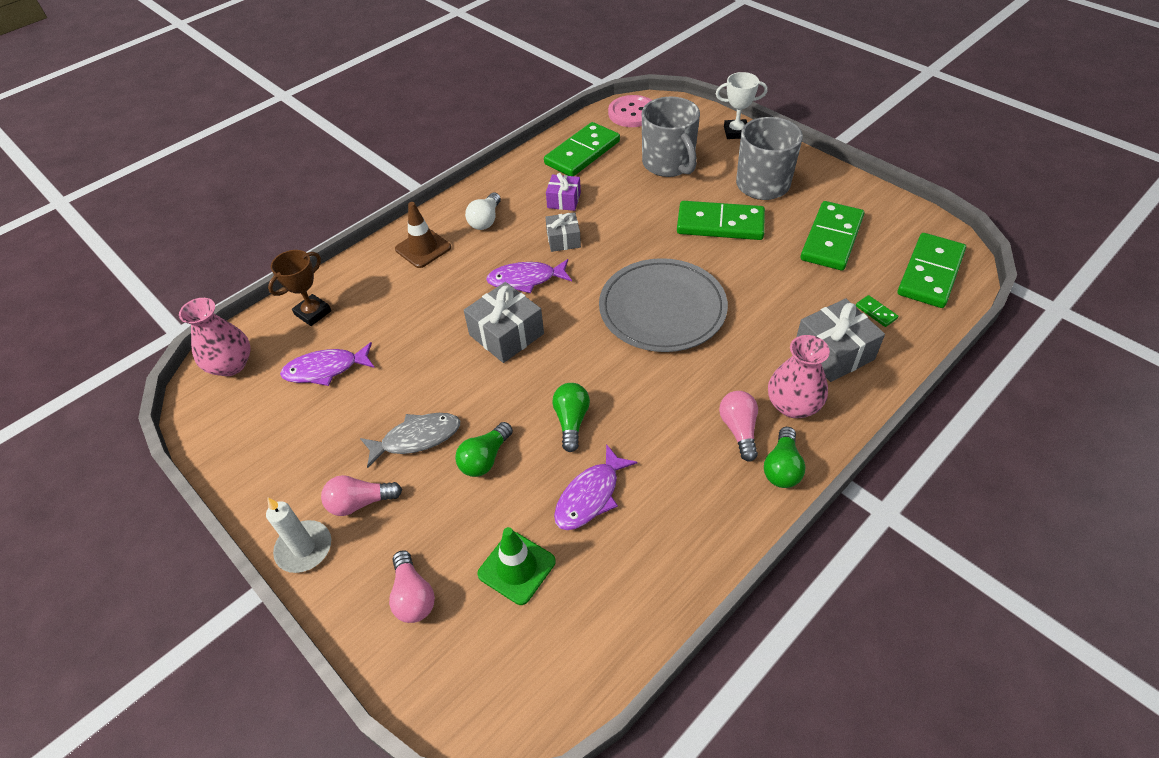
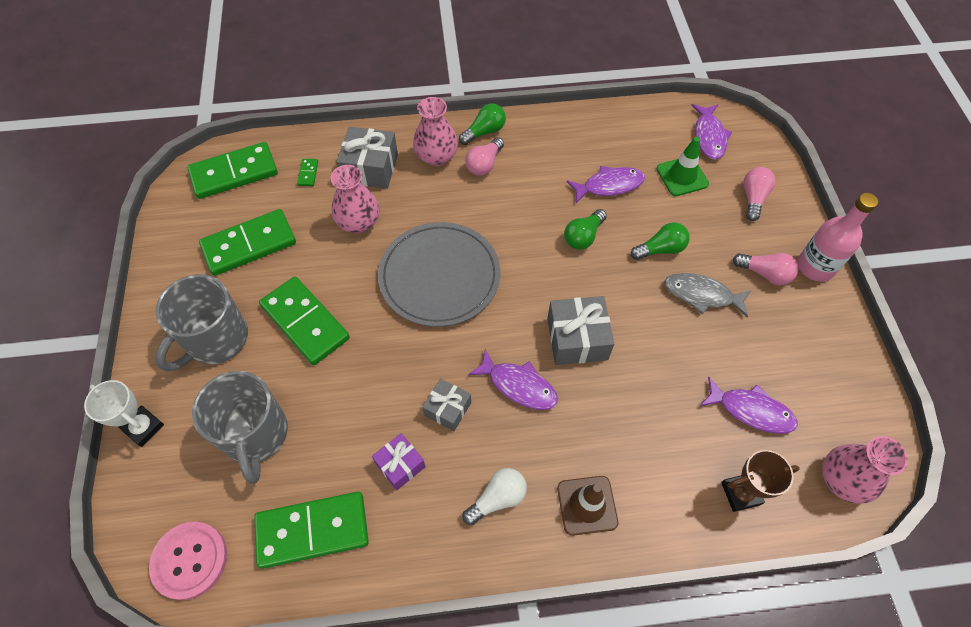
camera: 145 degrees left, 10 degrees up
white candle [266,497,331,573] -> pink bottle [797,193,878,282]
grey mug [642,97,700,177] -> grey mug turned 150 degrees clockwise [192,371,288,484]
none -> pink vase [330,165,380,233]
none -> purple fish [691,104,732,160]

